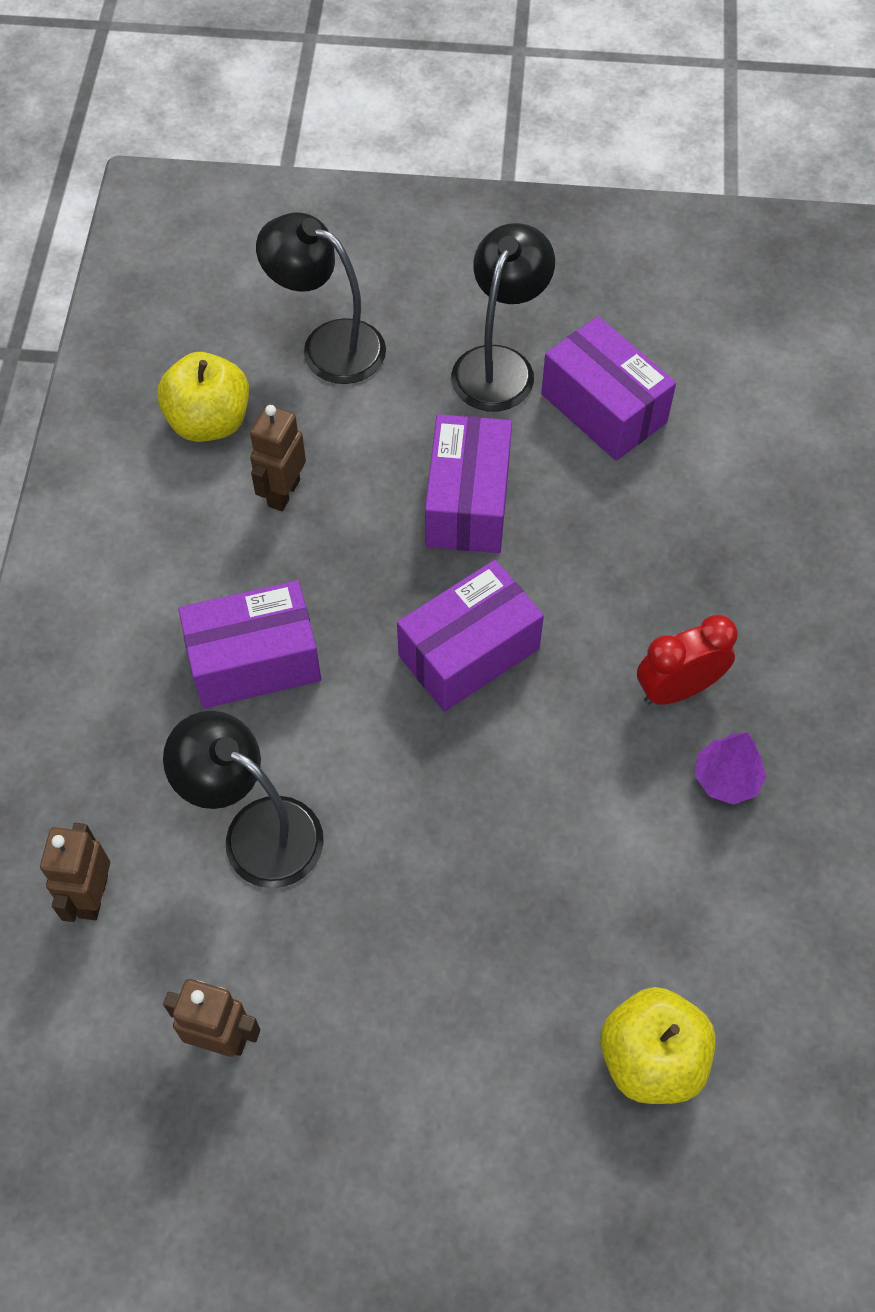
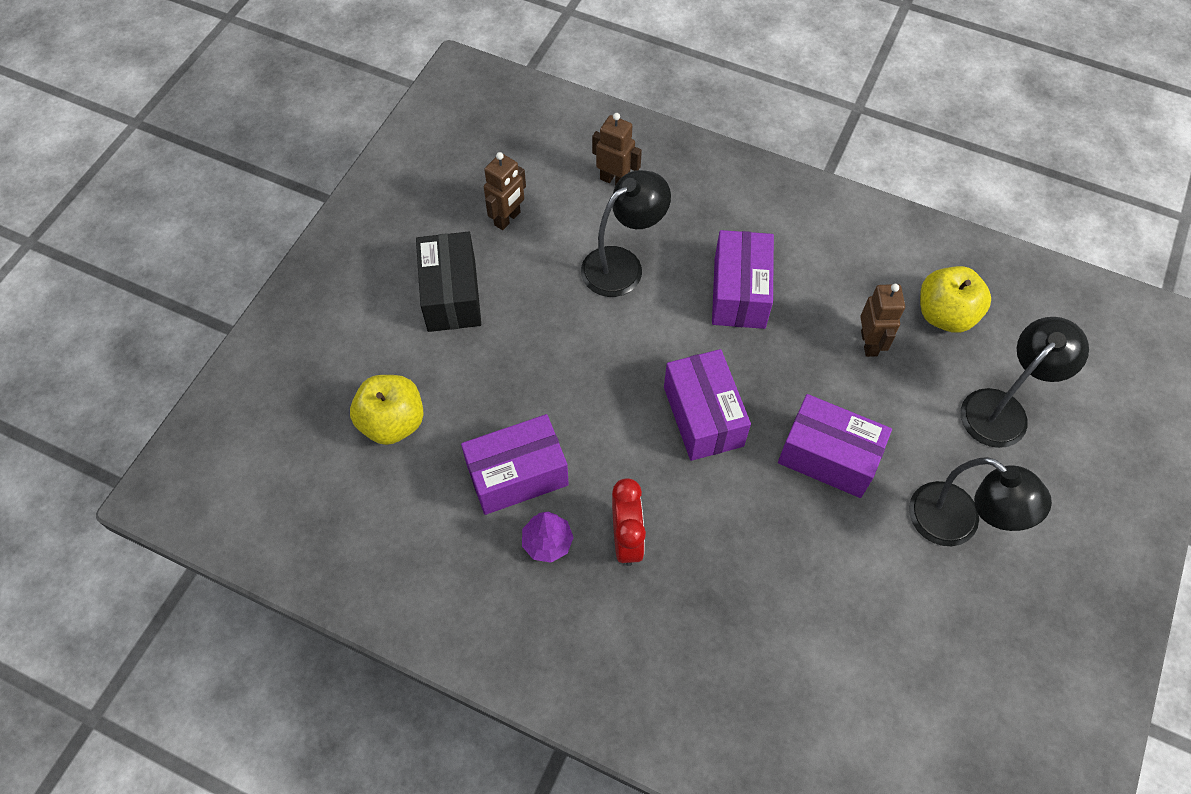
camera: 110 degrees right, 0 degrees up
brown robot [250,405,306,511] -> brown robot turned 45 degrees clockwise [860,284,905,357]
purple box [541,316,676,461] -> purple box moved to [461,414,569,515]
none -> black box [416,232,481,332]

